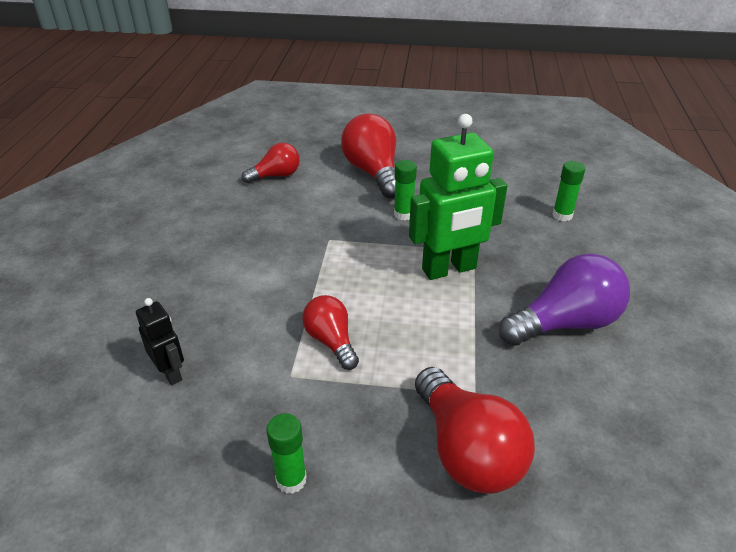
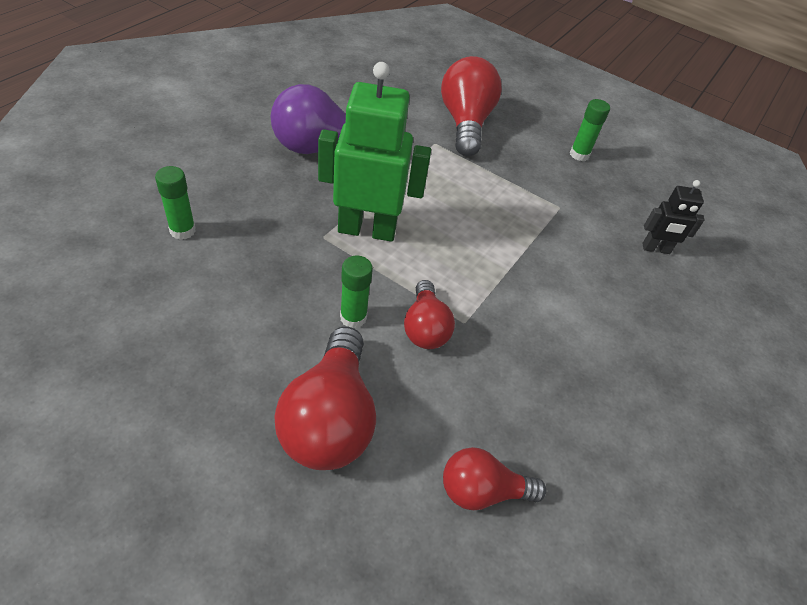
camera: 160 degrees left, 10 degrees up
black robot [136,298,184,386] -> black robot turned 75 degrees counterclockwise [642,180,705,254]
red light bulb [302,295,359,370] -> red light bulb moved to [404,280,455,349]

